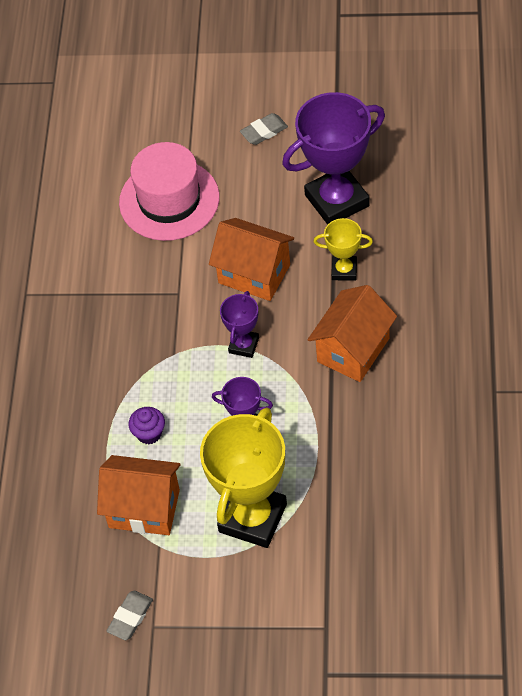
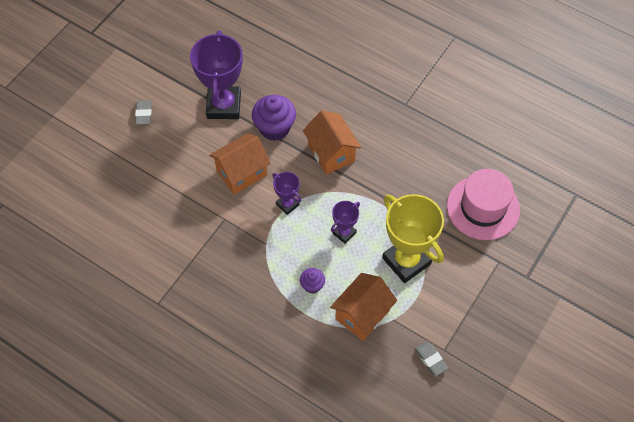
camera: 65 degrees left, 5 degrees up
pink hat [119,142,220,241] -> pink hat moved to [447,169,520,240]
yellow trophy [313,218,373,281] -> purple cupcake [252,95,296,141]

